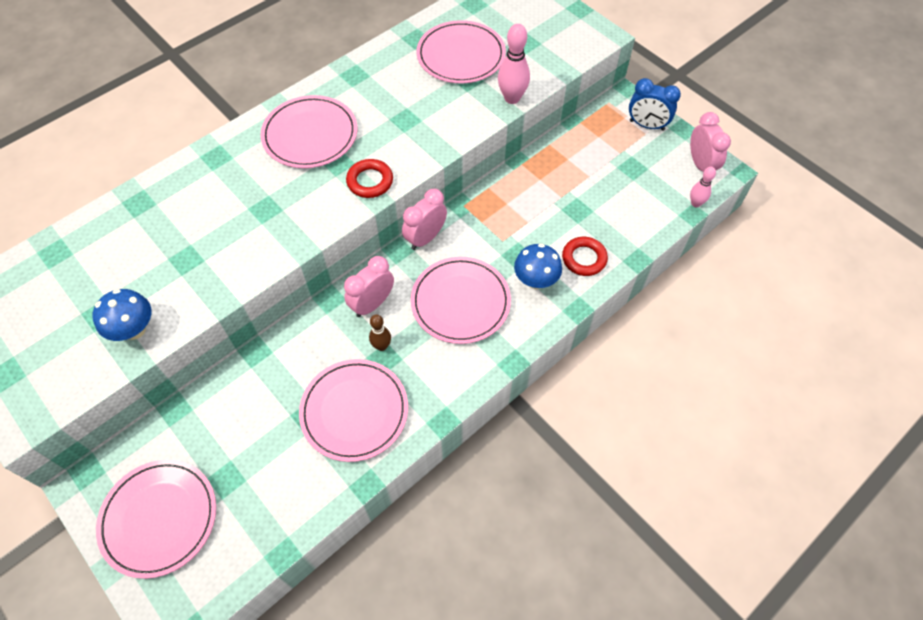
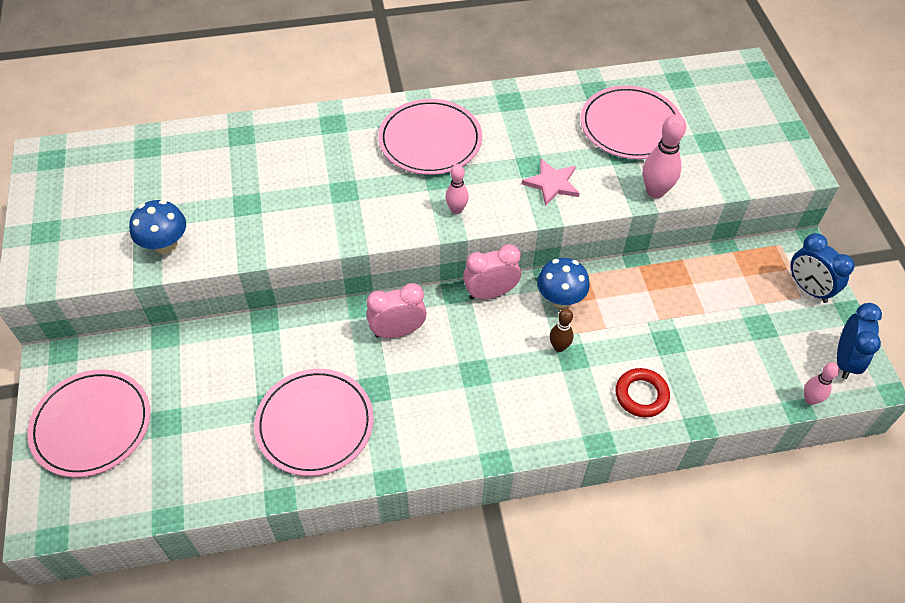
camera: 30 degrees right, 5 degrees down
red ring [346,159,393,198] -> pink bowling pin [445,164,469,214]
brown bowling pin [369,314,391,351] -> brown bowling pin moved to [550,309,573,352]
pink plate [411,257,511,344] -> none
blue mushroom [514,243,562,289] -> blue mushroom moved to [537,258,590,308]
pink clock [690,112,731,172] -> blue clock [837,303,882,379]
none -> pink star [522,159,580,206]

